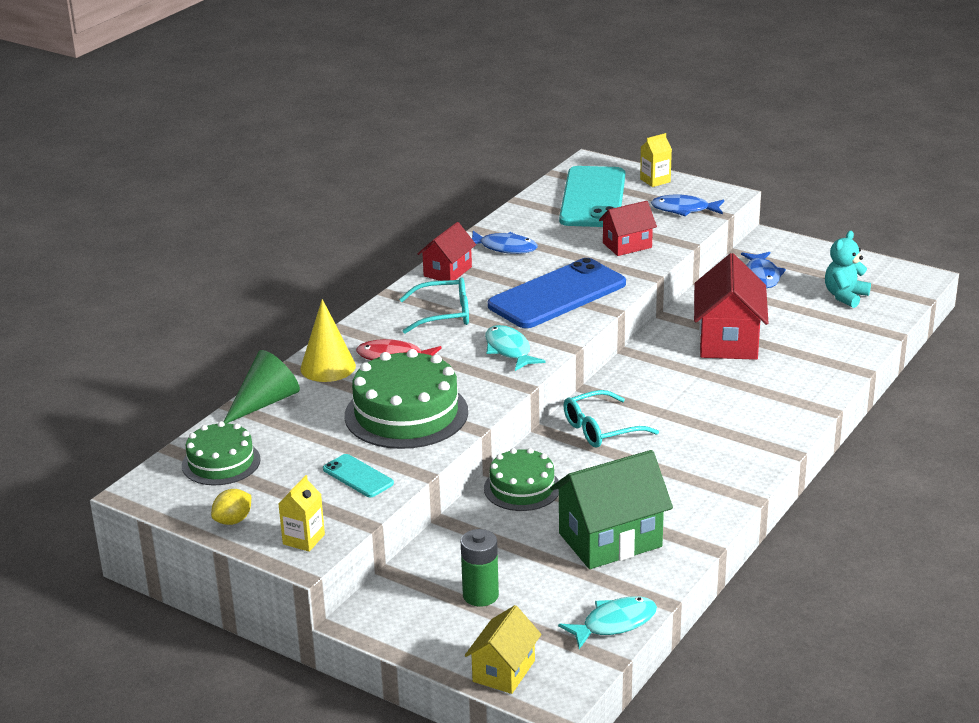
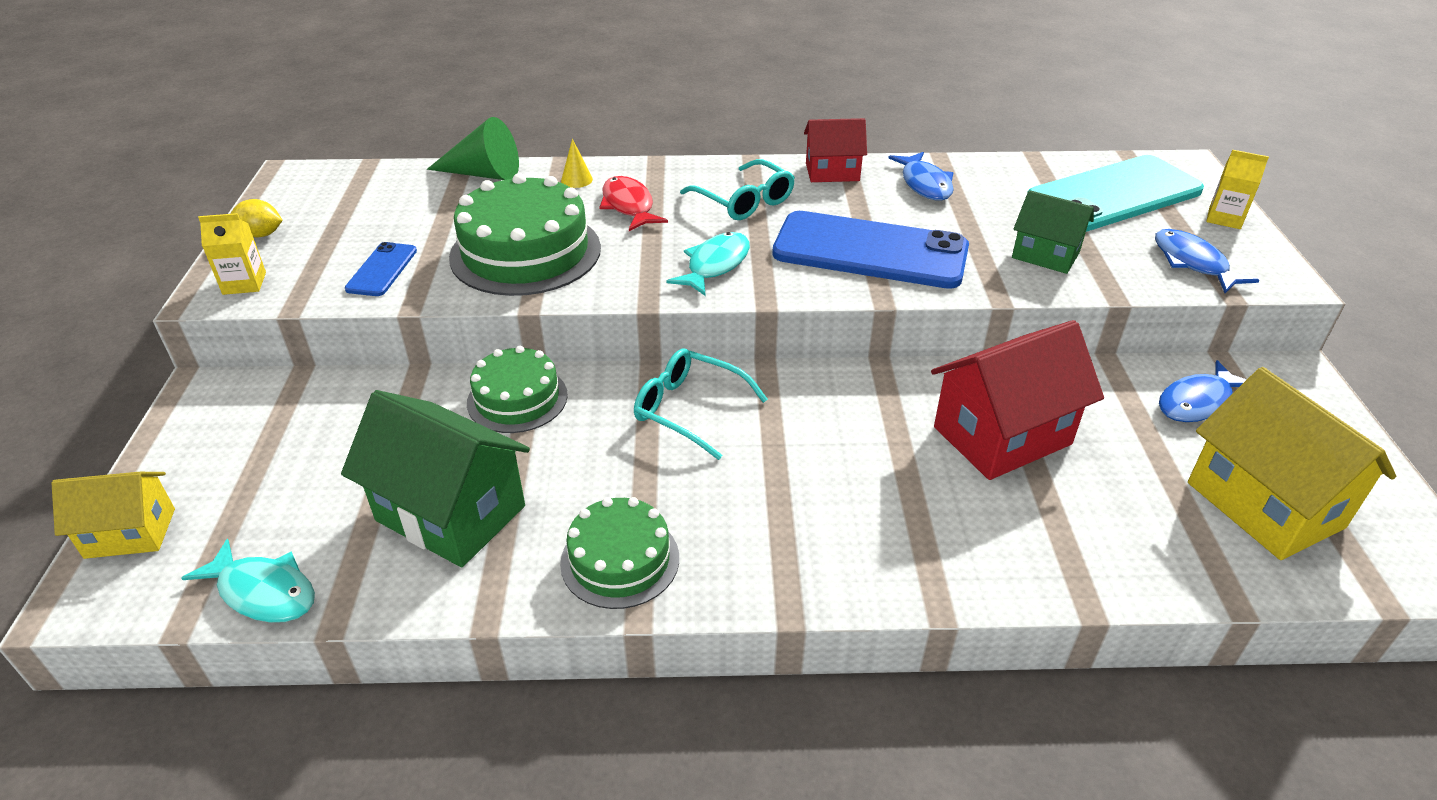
camera: 55 degrees right, 10 degrees up
green cake [182,421,261,485] -> green cake moved to [560,497,679,609]
yellow cone [300,299,356,382] -> yellow cone [561,139,593,188], size x0.50
turquoise phone [323,454,394,497] -> blue phone [345,242,417,296]
green battery [461,529,499,607] -> none
red house [599,201,657,256] -> green house [1012,190,1094,274]
turquoise teddy bear [825,231,871,308] -> yellow house [1188,367,1396,560]

